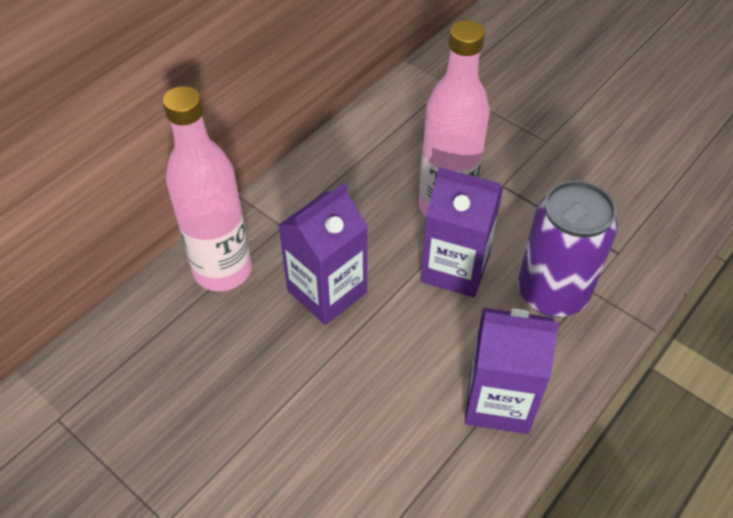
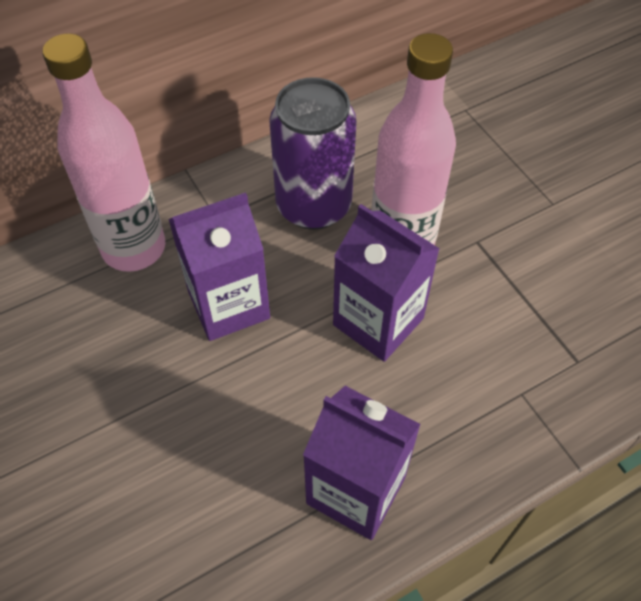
camera: 20 degrees right, 5 degrees up
purple can [518,181,618,317] -> purple can moved to [269,77,356,230]

